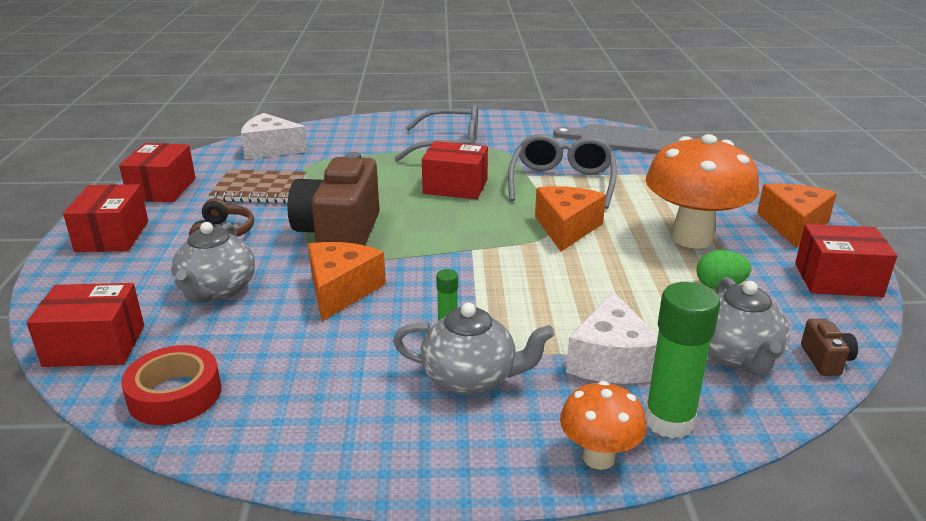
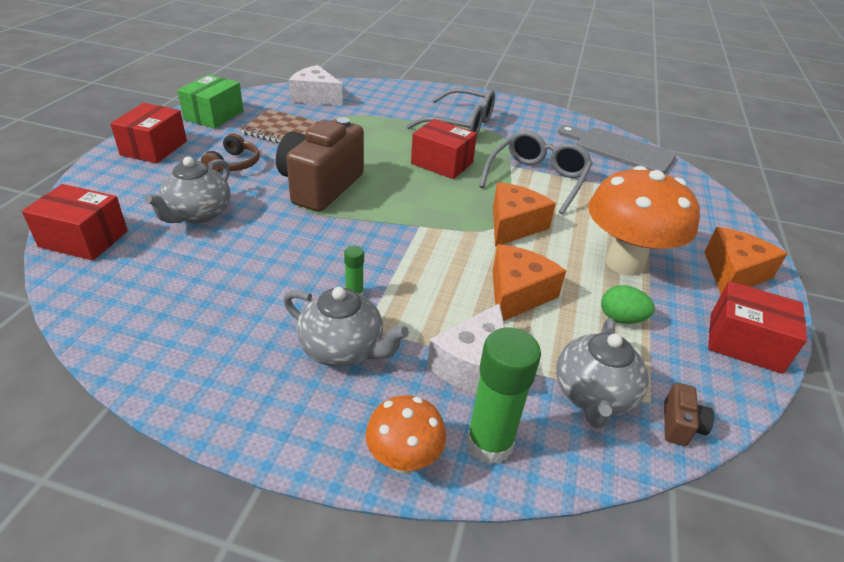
camera: 15 degrees right, 10 degrees up
red box [119,143,196,202] -> green box [177,75,244,129]
red tape [121,345,222,425] -> none
orange cheese [308,242,386,321] -> orange cheese moved to [492,244,566,321]

